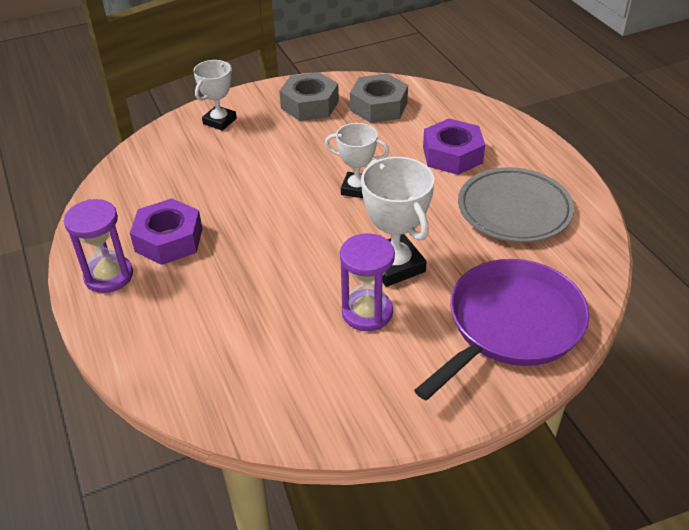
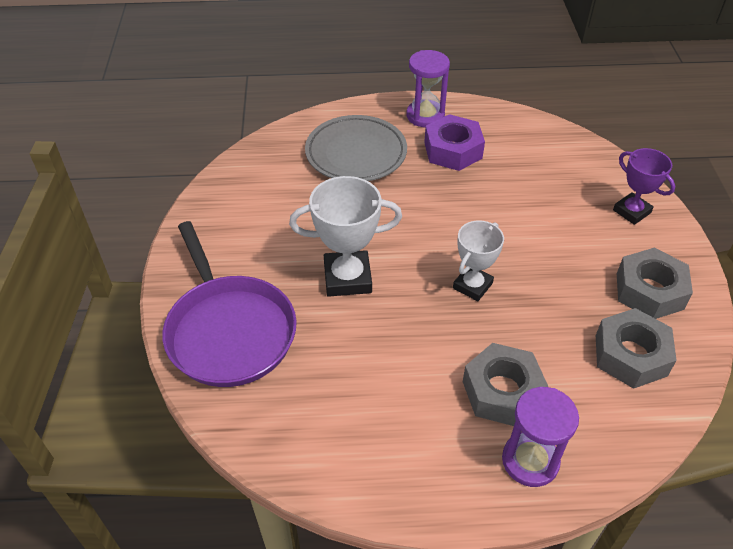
camera: 110 degrees right, 5 degrees up
white trophy [193,60,237,131] -> purple trophy [613,148,675,225]
purple hourglass [340,233,395,331] -> purple hourglass moved to [502,387,579,487]
purple nut [423,119,485,175] -> grey nut [463,343,548,426]
grey plate [458,167,574,242] -> grey plate moved to [305,115,407,181]

